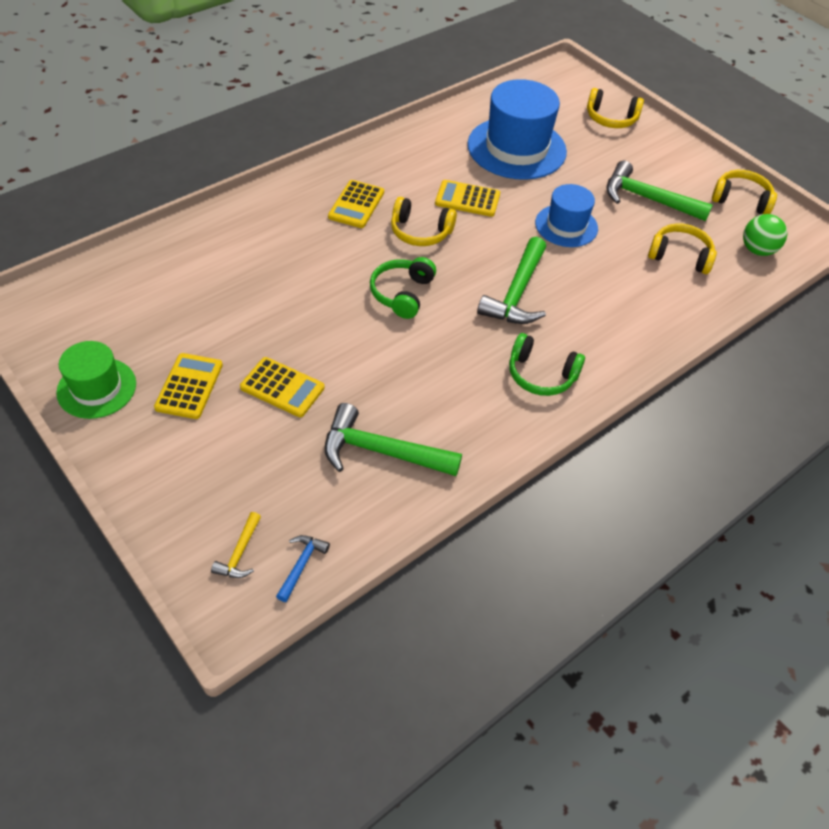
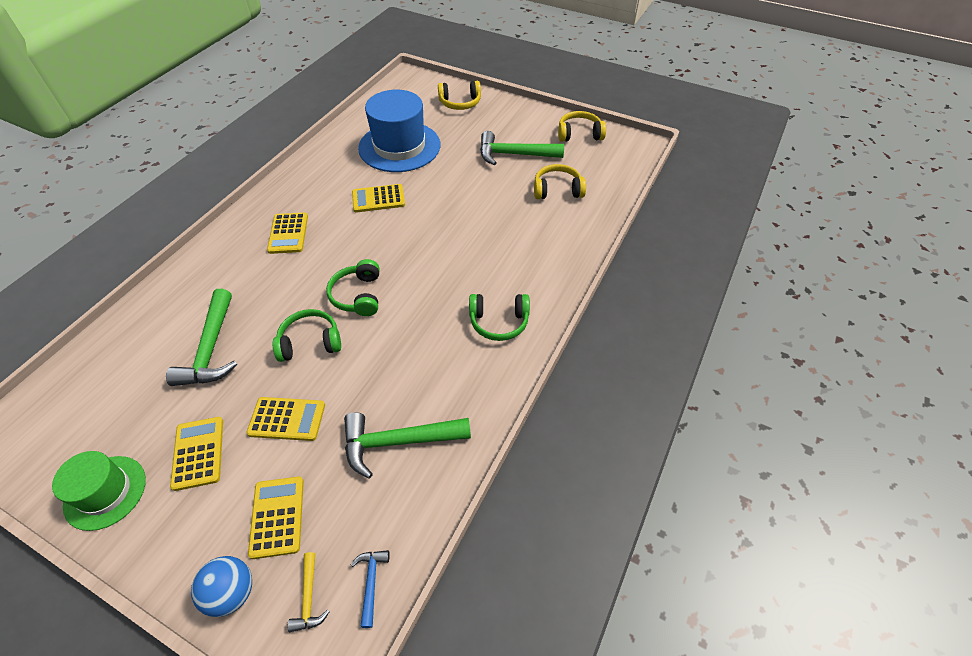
camera: 20 degrees left, 0 degrees up
yellow headphones [391,197,457,246] -> none
green hammer [477,237,546,324] -> green hammer moved to [166,289,237,386]
blue hat [535,184,598,247] -> none
green ball [743,214,788,256] -> none
none -> blue ball [191,556,252,617]
none -> yellow calculator [248,477,304,559]
none -> green headphones [273,309,341,362]

